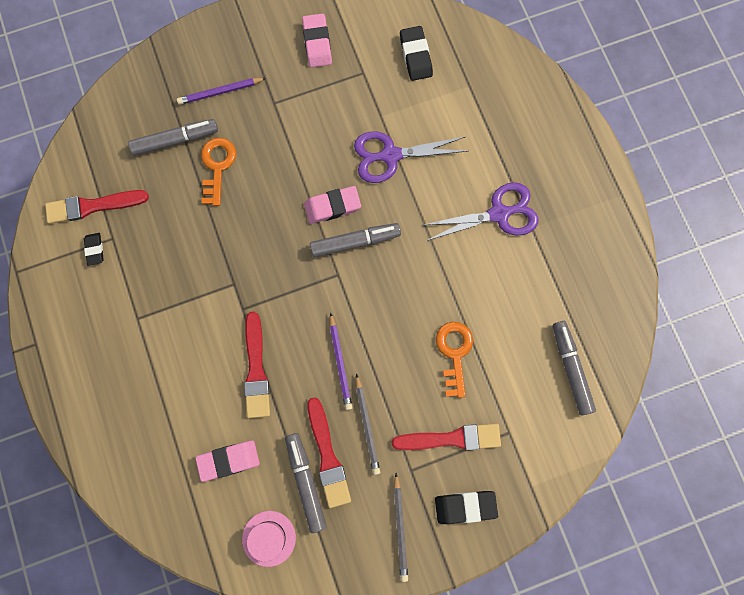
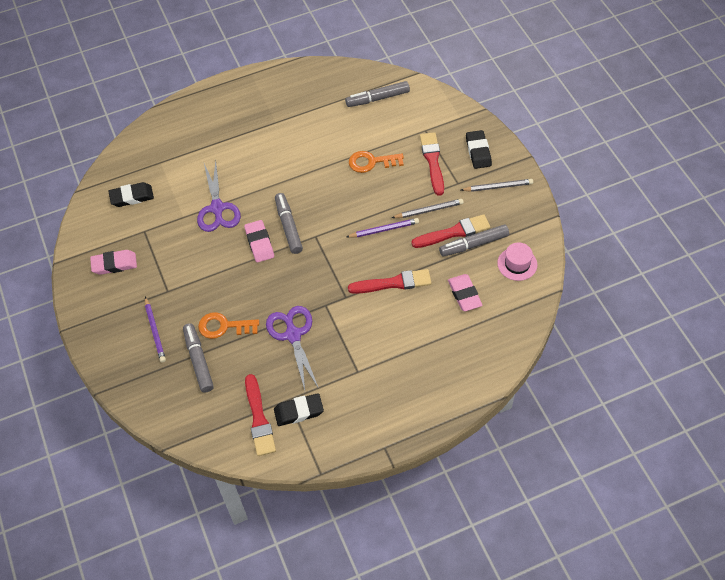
camera: 90 degrees left, 20 degrees down
black eraser [84,233,104,266] -> black eraser [274,393,324,426], size x1.62
purple scissors [423,182,539,241] -> purple scissors moved to [266,306,319,390]

